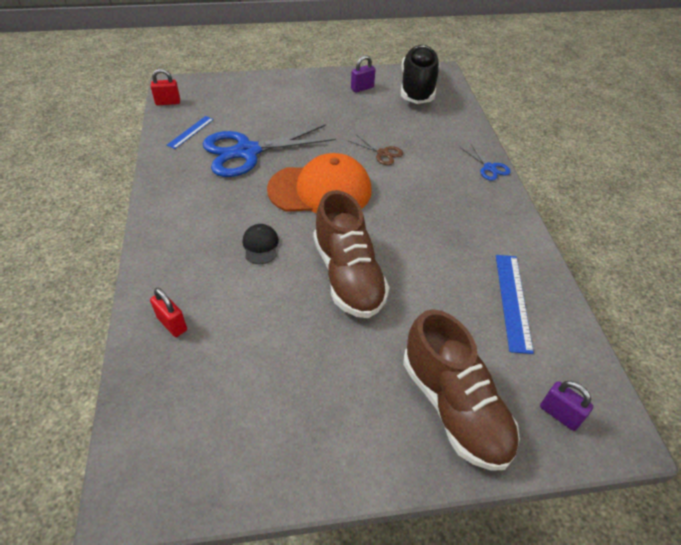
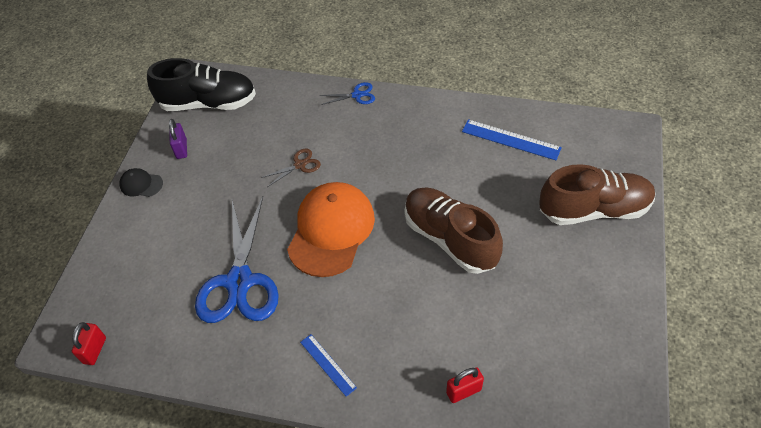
camera: 65 degrees left, 5 degrees up
blue ruler [167,116,214,149] -> blue ruler moved to [300,334,357,397]
black cap [243,224,279,264] -> black cap moved to [119,168,163,197]
brown shoe [314,190,390,318] -> brown shoe turned 135 degrees counterclockwise [404,188,503,274]
black shoe [401,45,440,104] -> black shoe turned 150 degrees clockwise [147,58,256,111]
purple padlock [540,381,593,431] -> none

